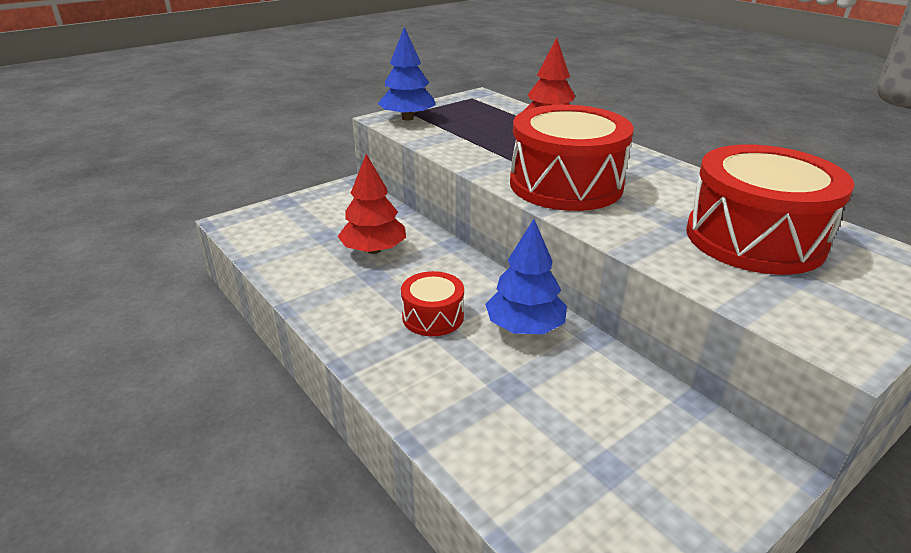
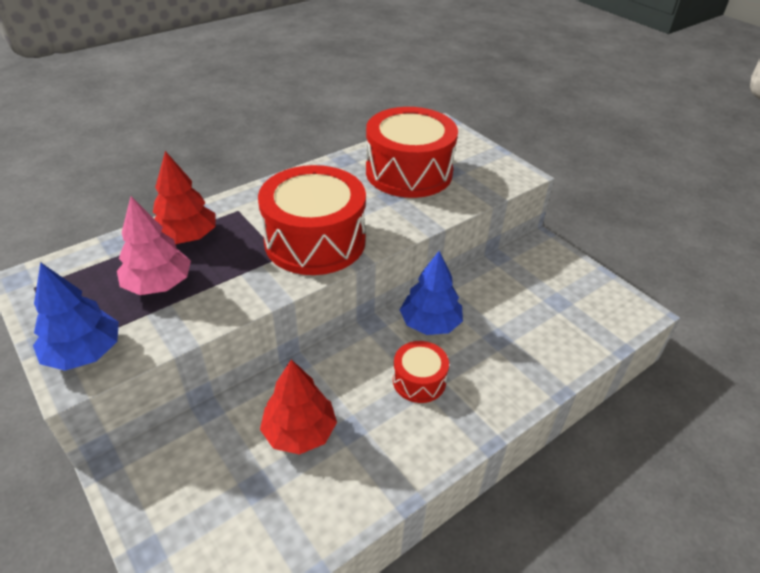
camera: 90 degrees left, 10 degrees up
none -> pink tree [117,196,191,295]

